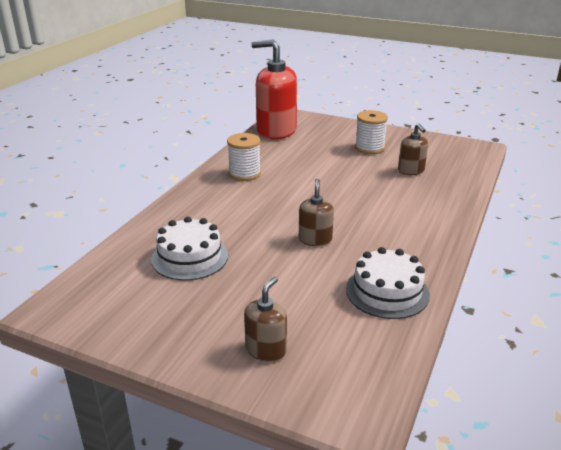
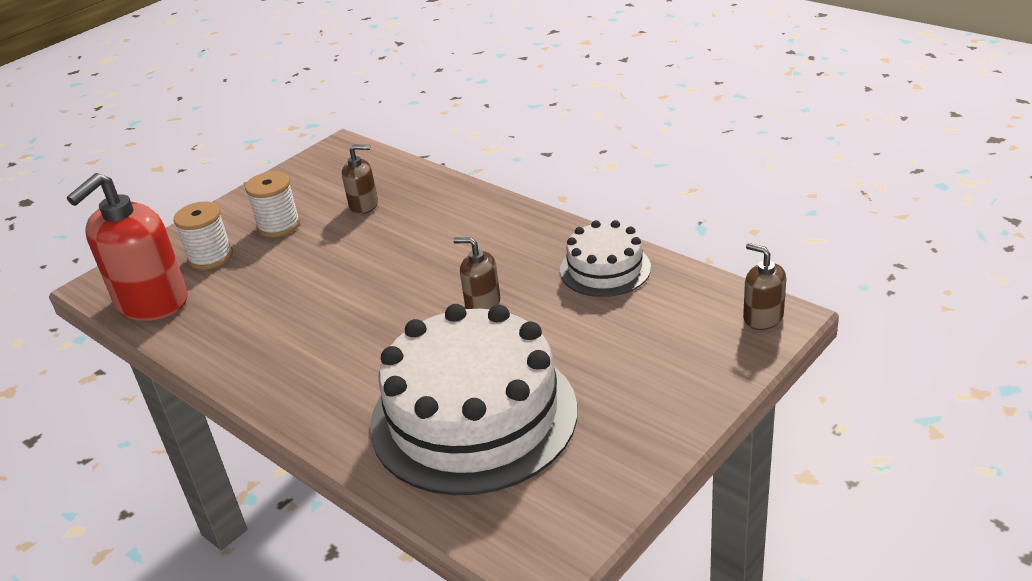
camera: 70 degrees left, 5 degrees up
white cake [151,217,228,281] -> white cake [370,304,577,495], size x1.95
white spool [227,133,261,181] -> white spool moved to [174,201,233,270]
brown soap dispenser [244,277,287,362] -> brown soap dispenser moved to [743,243,786,330]

